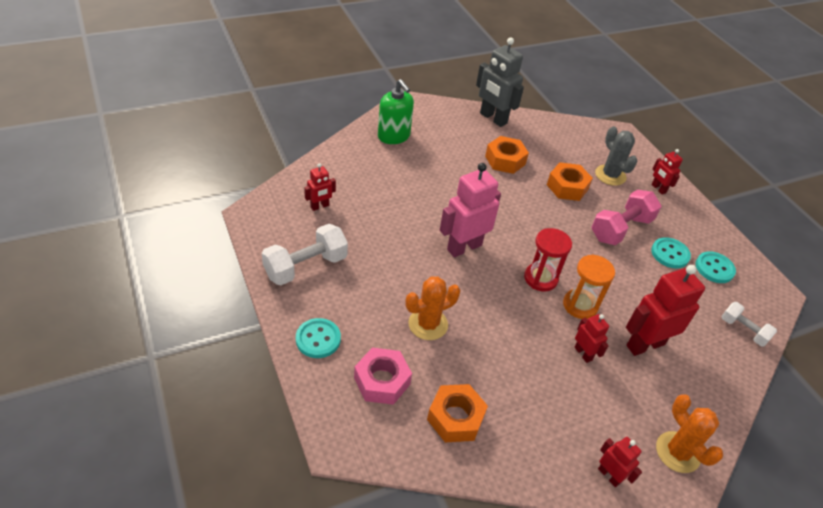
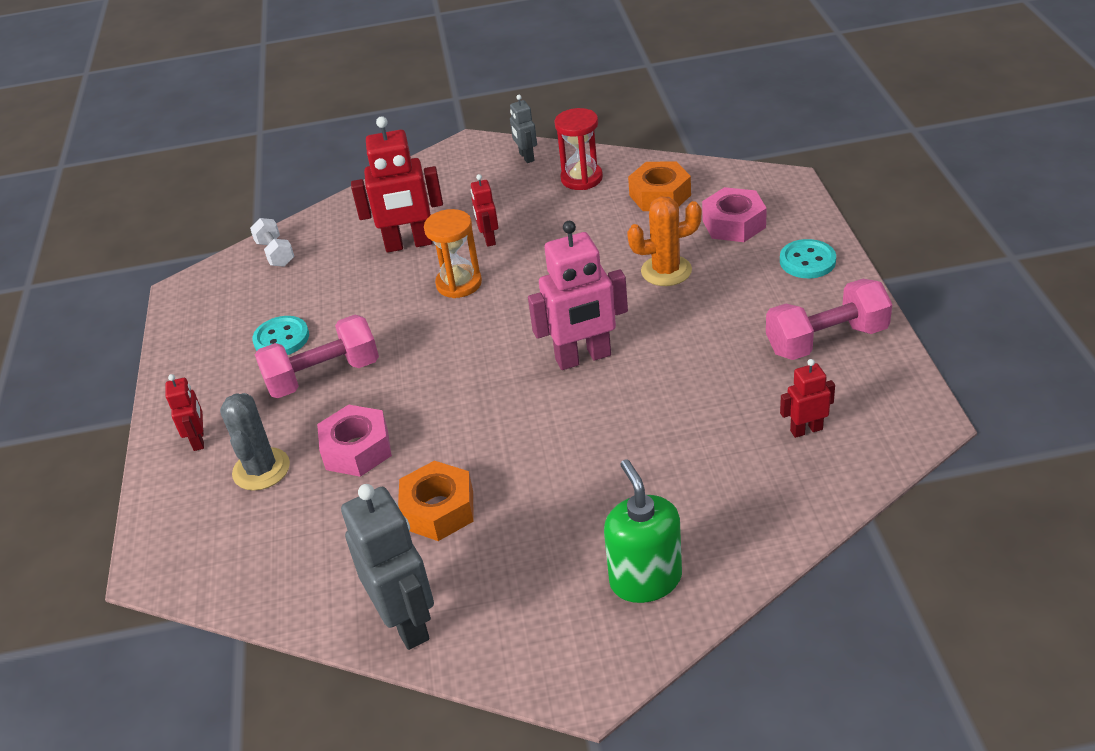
camera: 155 degrees left, 5 degrees down
white dumbbell [262,224,348,285] -> pink dumbbell [766,279,892,360]
red hourglass [524,228,572,291] -> red hourglass moved to [554,108,603,190]
orange nut [547,162,593,201] -> pink nut [317,405,392,477]
red robot [598,437,642,487] -> grey robot [510,95,537,163]
orange cactus [656,394,723,473] -> none
turquoise button [695,251,736,283] -> none

